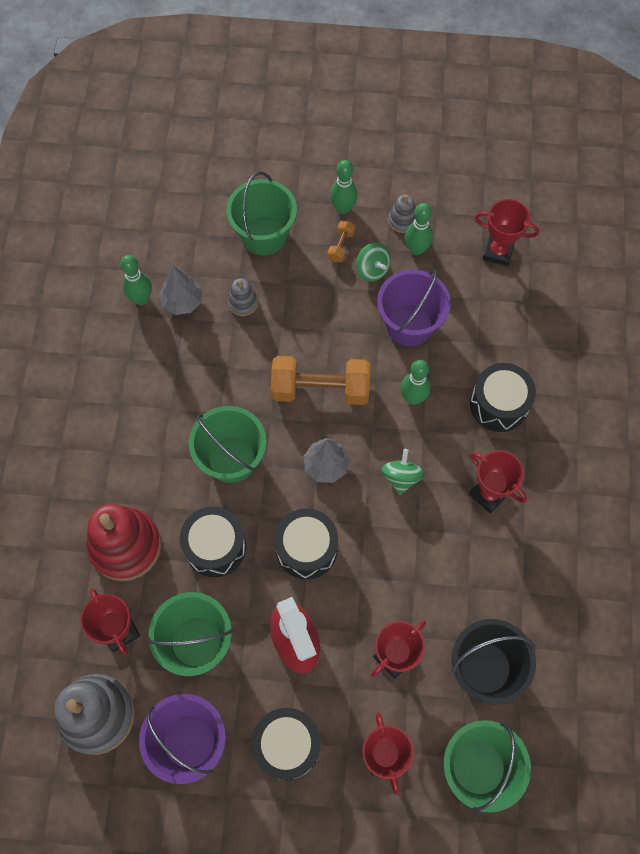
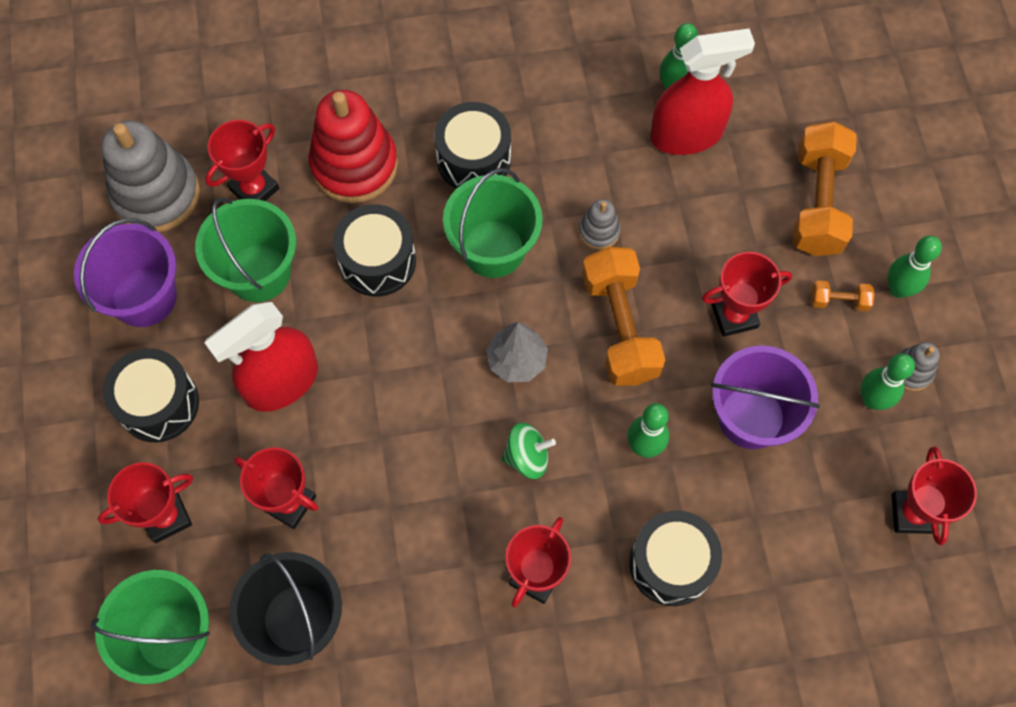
camera: 75 degrees right, 0 degrees up
grey tree [159,266,202,315] -> red spray bottle [650,28,755,155]
green bucket [226,172,297,256] -> orange dumbbell [793,121,857,256]
grey stacking toy [227,278,258,316] -> grey stacking toy moved to [579,199,621,250]
black drum [274,509,338,579] -> black drum moved to [434,102,511,189]
green spinning top [356,243,391,282] -> none
none -> red trophy [702,252,792,337]

